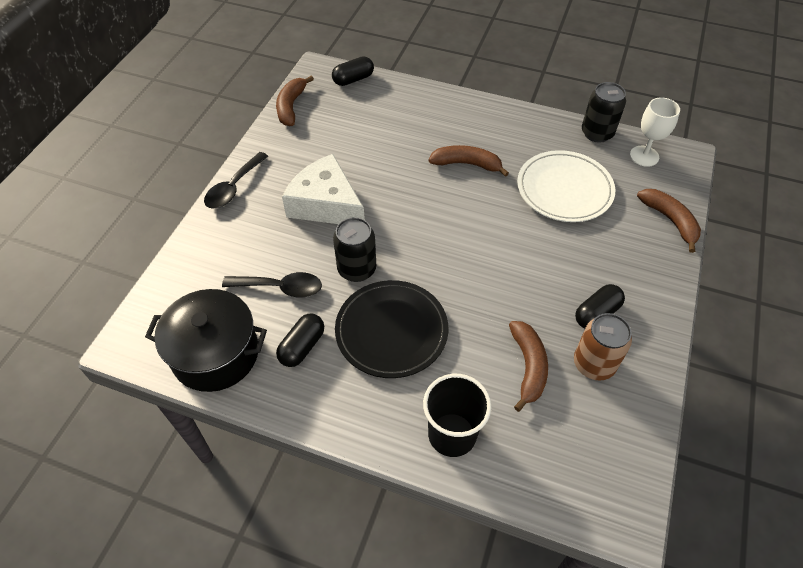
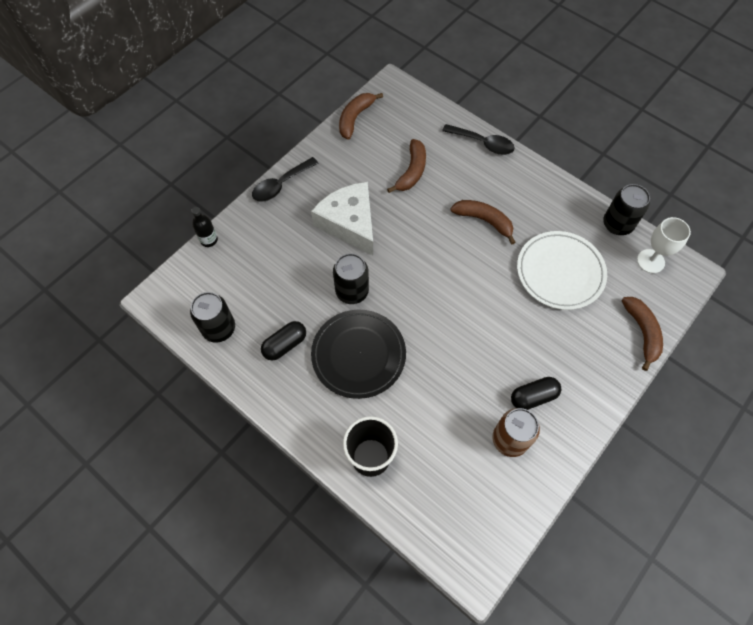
camera: 20 degrees right, 10 degrees up
black pot [145,289,267,392] -> black can [190,292,235,343]
black spoon [222,272,322,298] -> black spoon moved to [442,124,515,155]
black capsule [332,56,374,86] -> none
brown banana [509,321,548,412] -> brown banana moved to [387,139,426,193]
none -> black bottle [191,207,218,247]

